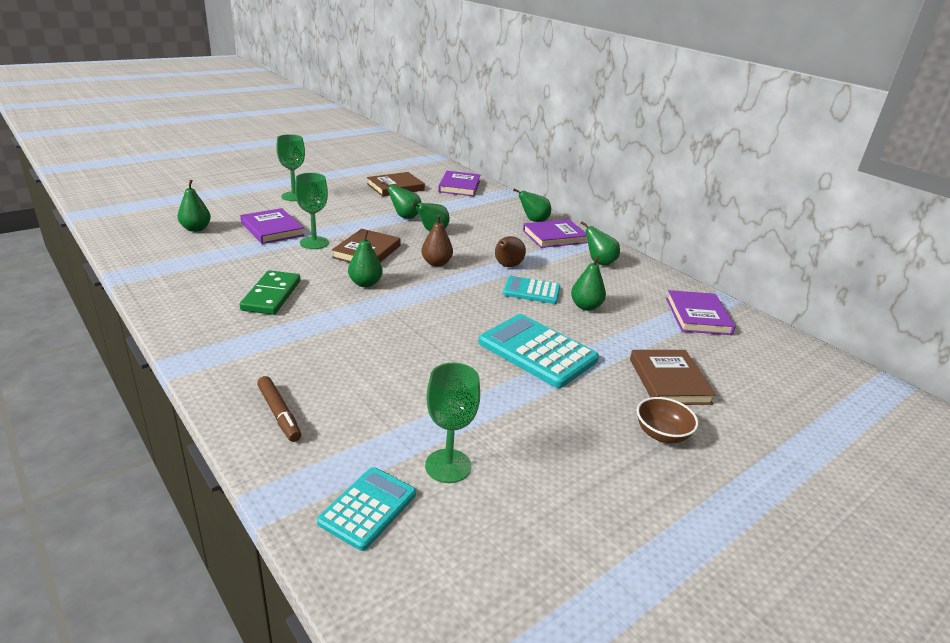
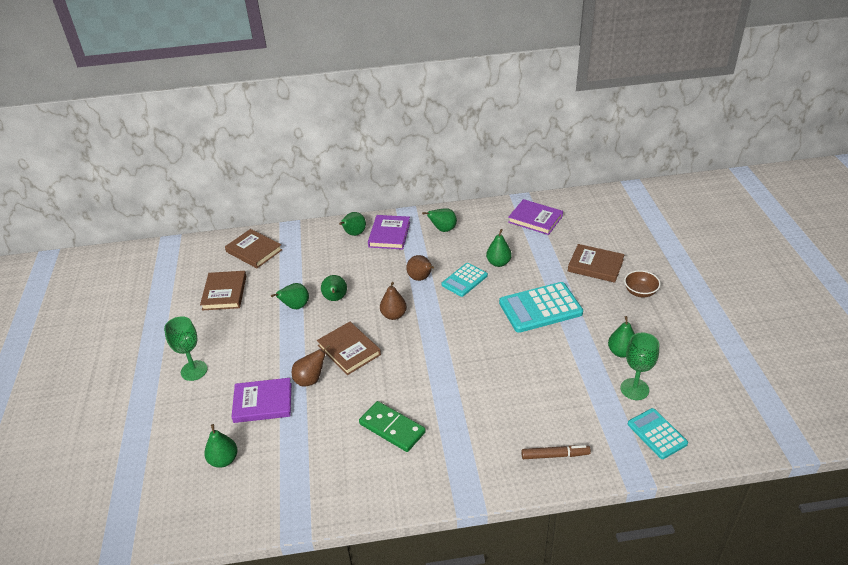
camera: 55 degrees left, 10 degrees up
green goblet [295,173,329,249] -> brown pear [292,344,330,387]
green pear [348,231,383,287] -> green pear moved to [608,316,635,358]
purple book [438,171,480,196] -> brown book [225,229,283,268]

